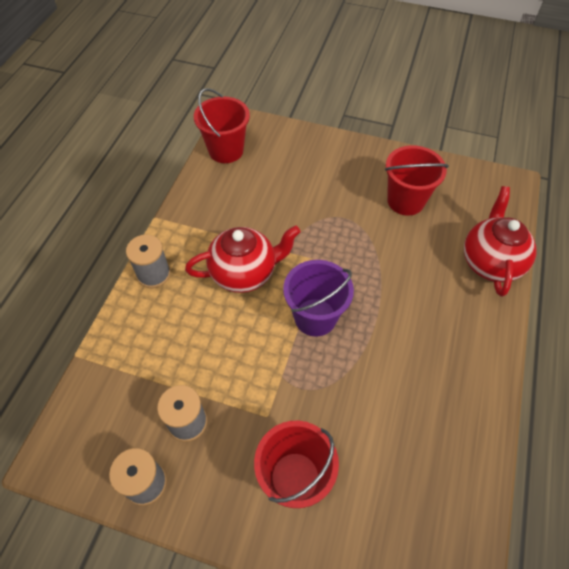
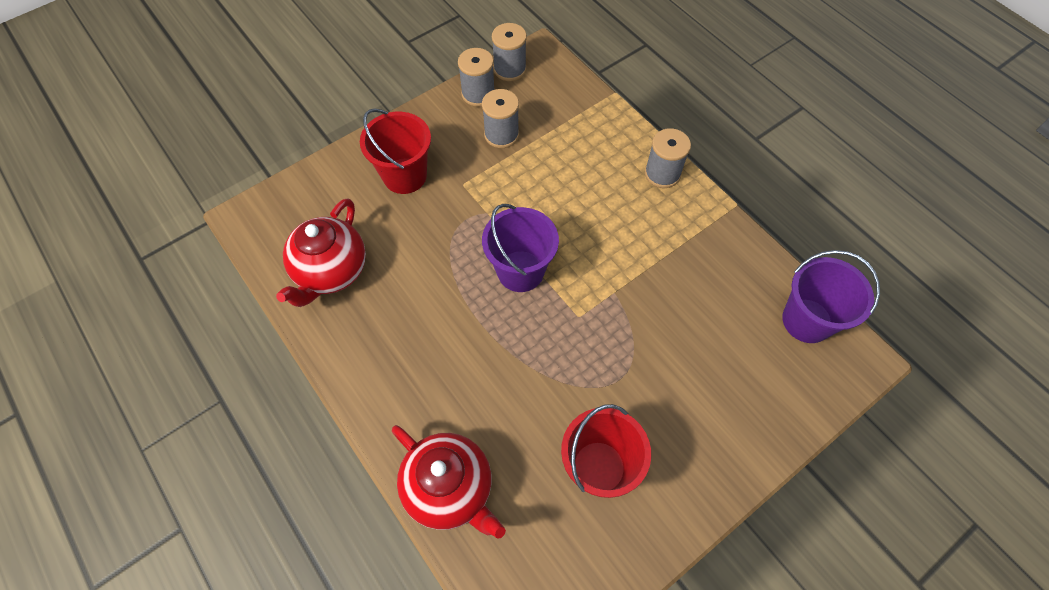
camera: 125 degrees right, 5 degrees up
red teapot [185,225,301,293] -> red teapot moved to [276,198,366,307]
red bucket [194,88,250,163] -> purple bucket [782,250,880,343]
none -> grey spool [492,23,527,81]

